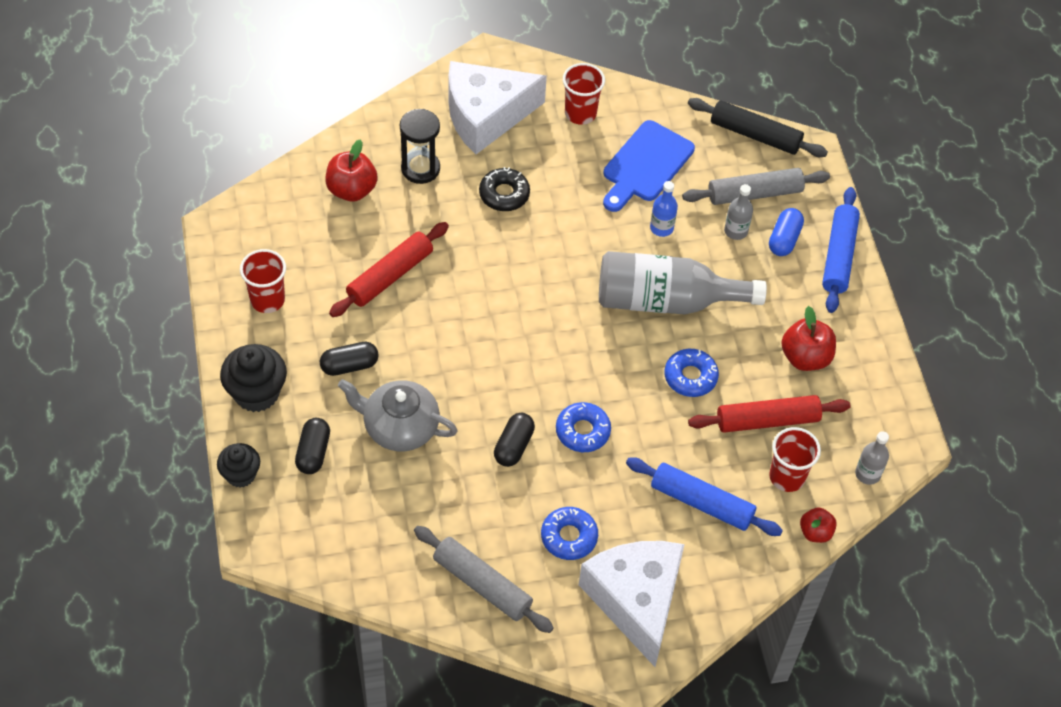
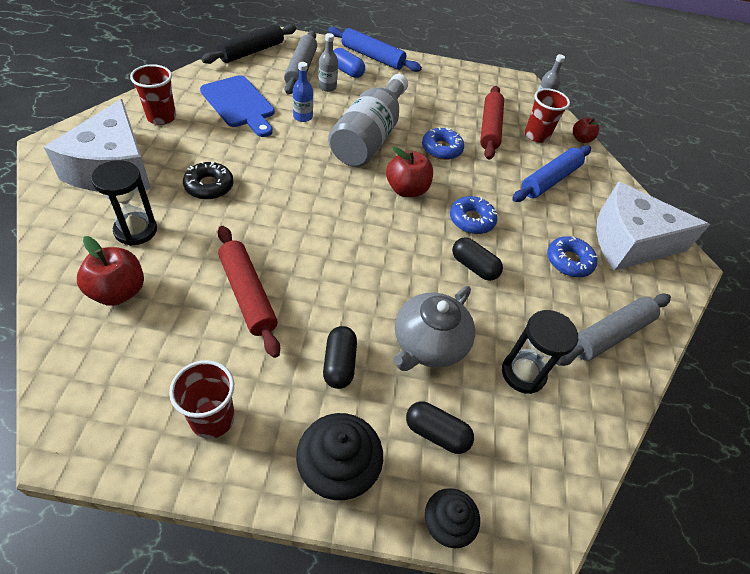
camera: 75 degrees left, 5 degrees down
red apple [781,306,836,371] -> red apple moved to [386,146,433,197]
none -> black hourglass [502,310,578,394]

